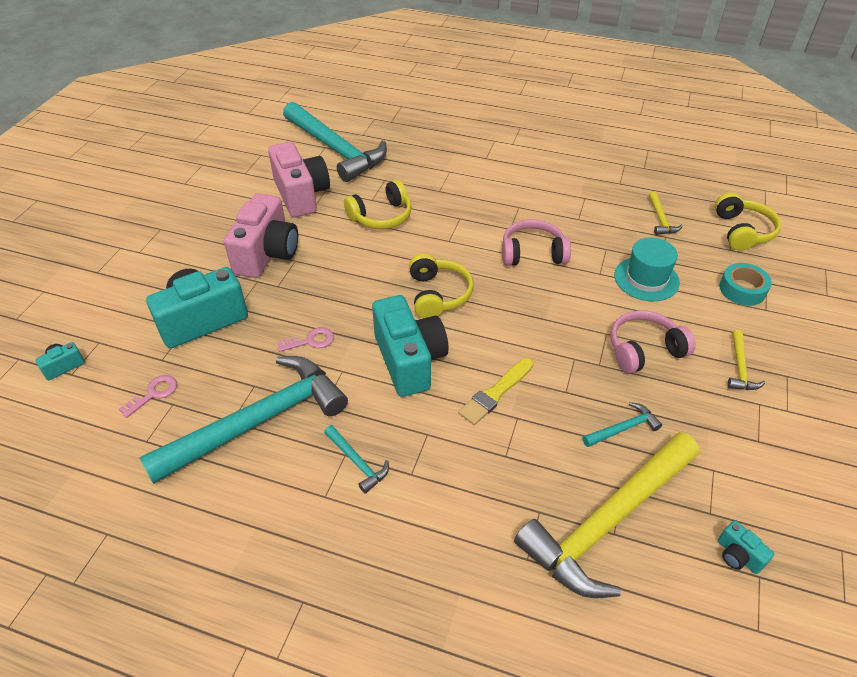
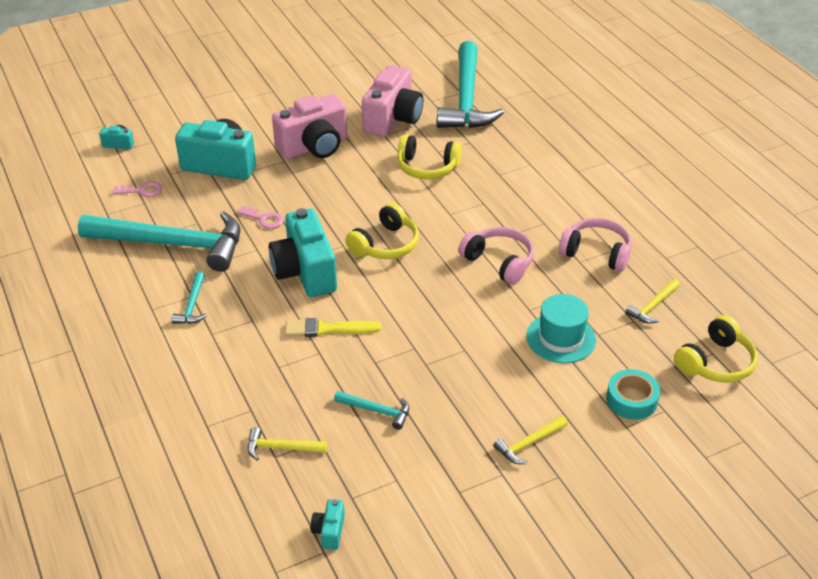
camera: 45 degrees right, 5 degrees down
turquoise camera [372,295,449,397] -> turquoise camera turned 135 degrees clockwise [269,208,337,297]
yellow hammer [514,432,699,598] -> yellow hammer [248,427,327,461], size x0.41
pink headphones [610,310,696,374] -> pink headphones moved to [559,218,632,272]

